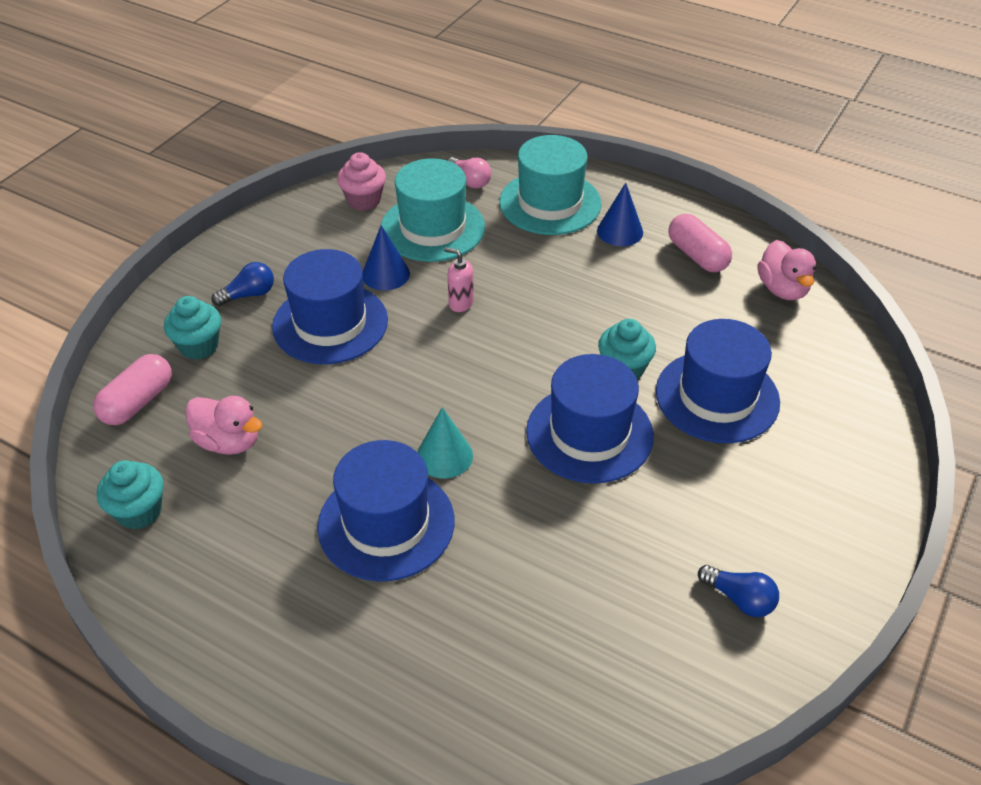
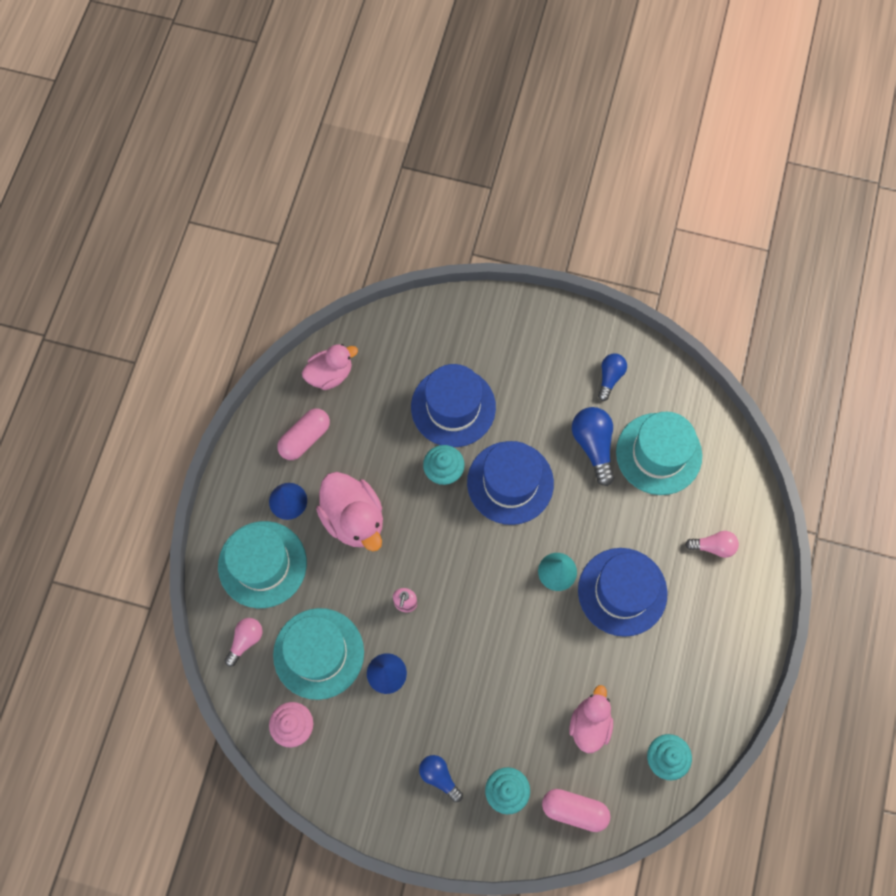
camera: 105 degrees left, 25 degrees up
blue hat [272,249,388,364] -> none
none -> pink duck [316,472,383,551]
none -> blue light bulb [572,407,614,486]
none -> turquoise hat [616,412,702,495]
none -> pink light bulb [685,531,739,558]

